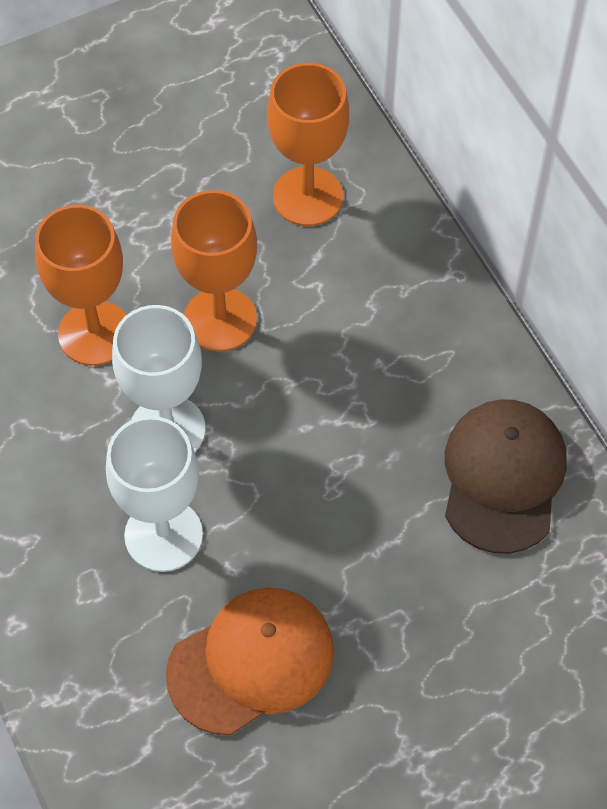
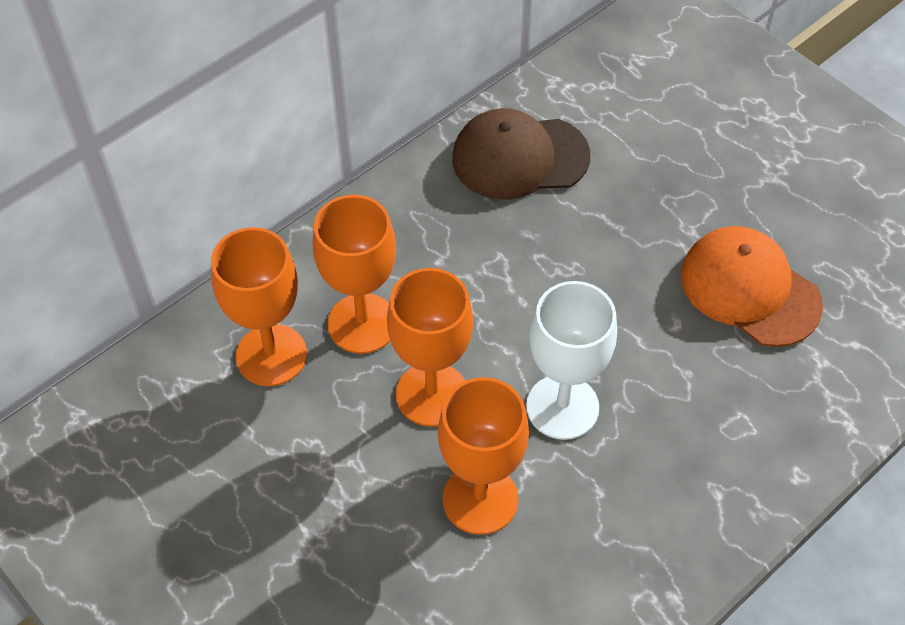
camera: 105 degrees left, 5 degrees down
white goblet [106,416,203,572] -> none
none -> orange goblet [313,195,396,354]

